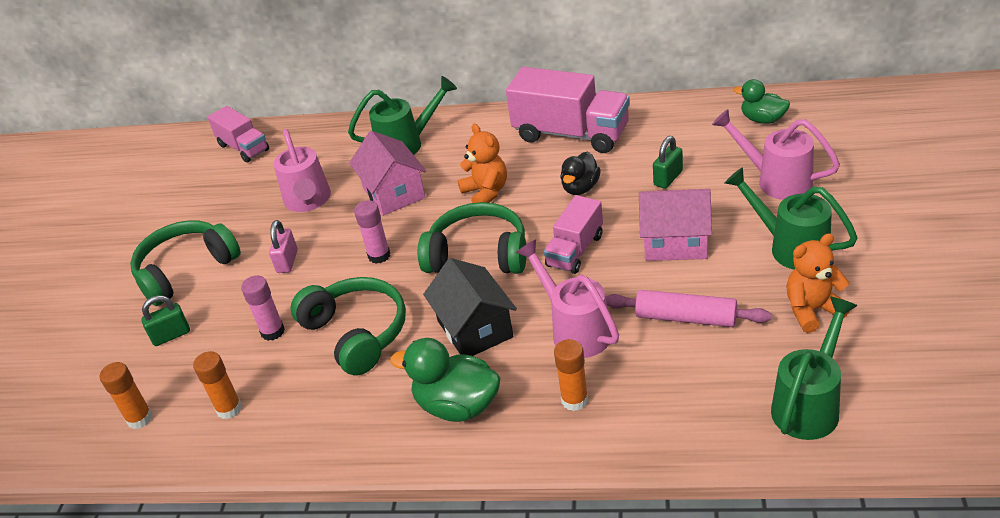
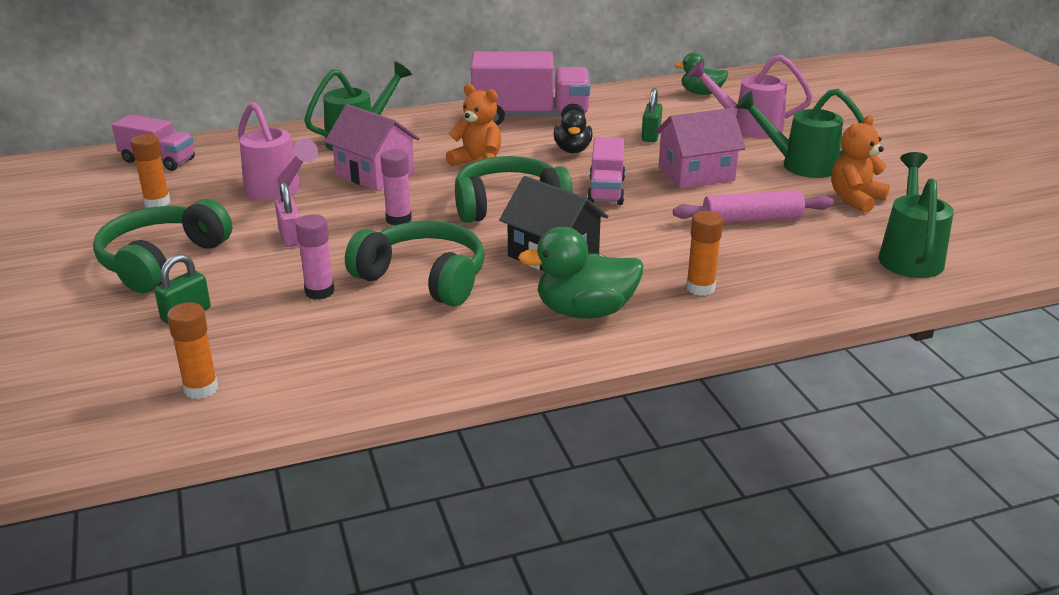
camera: 30 degrees left, 10 degrees down
orange glue stick [193,351,242,419] -> orange glue stick moved to [131,134,170,208]
pink watering can [515,239,619,358] -> none

